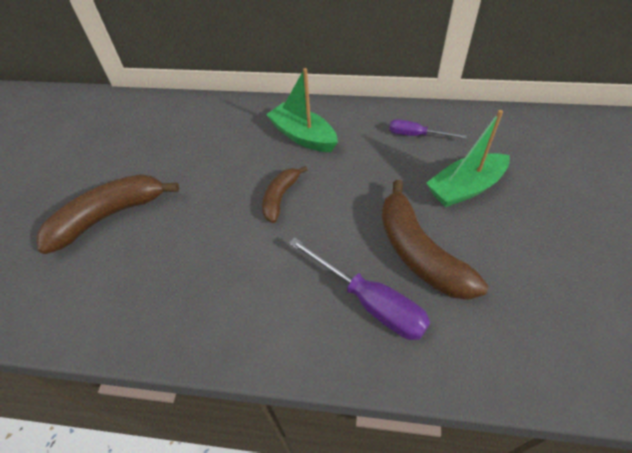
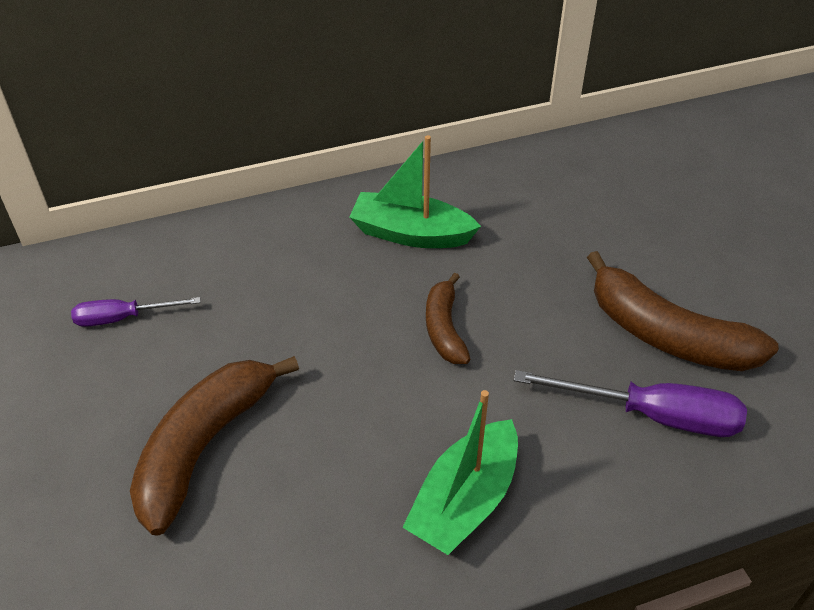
camera: 30 degrees left, 5 degrees down
purple screwdriver [389,119,467,139] -> purple screwdriver moved to [71,297,201,327]
green boat [426,110,510,207] -> green boat moved to [402,390,518,555]

